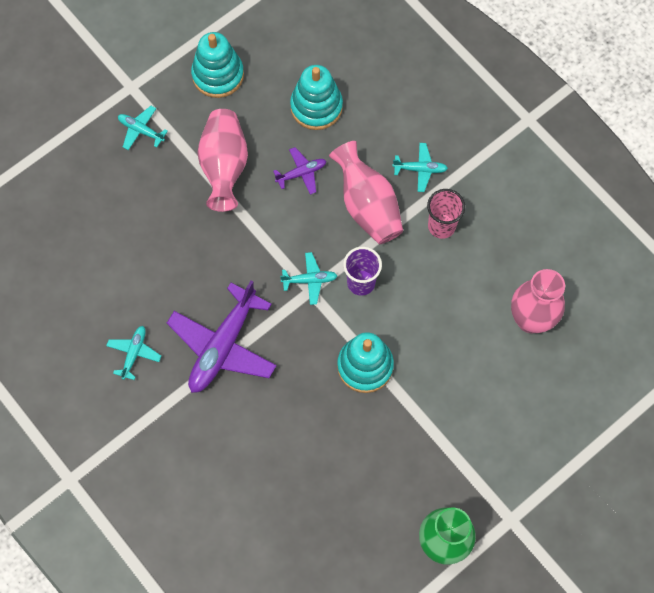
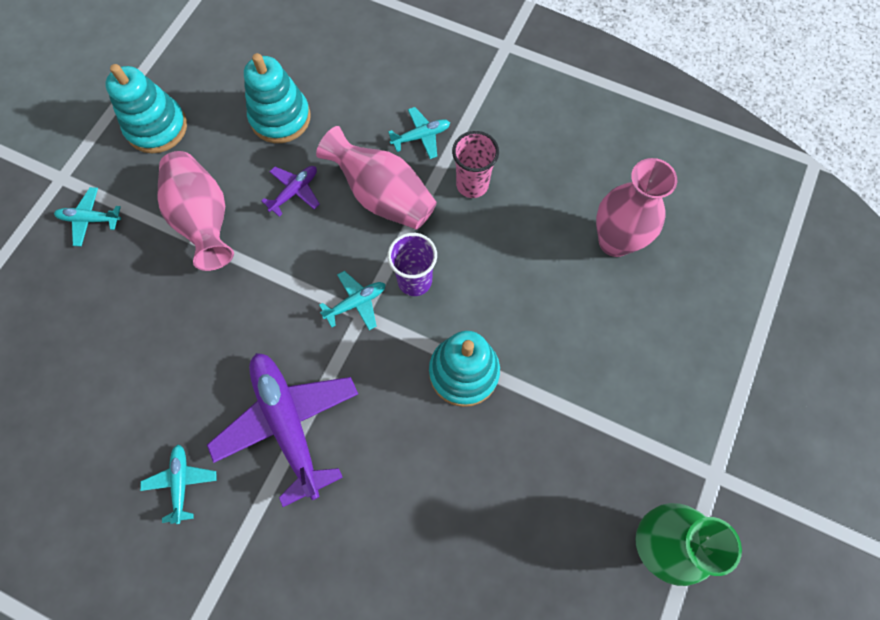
camera: 25 degrees left, 0 degrees up
purple plane [167,280,277,393] -> purple plane turned 150 degrees clockwise [207,353,358,507]

